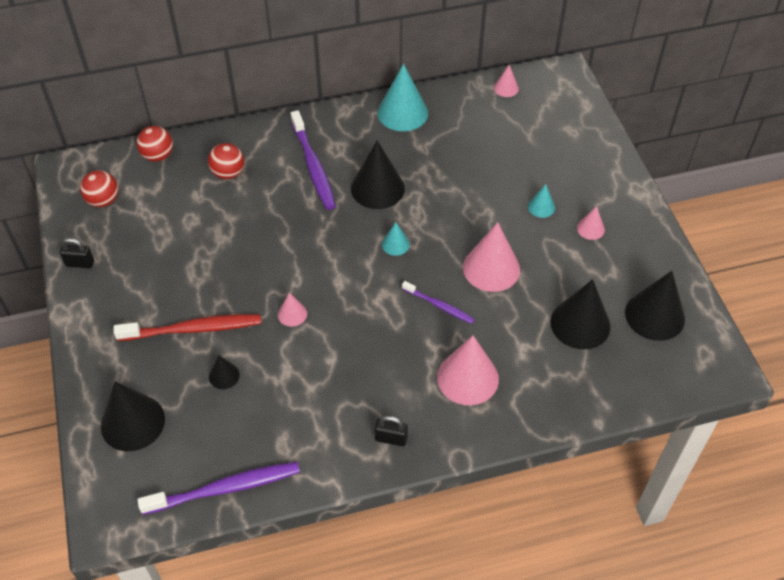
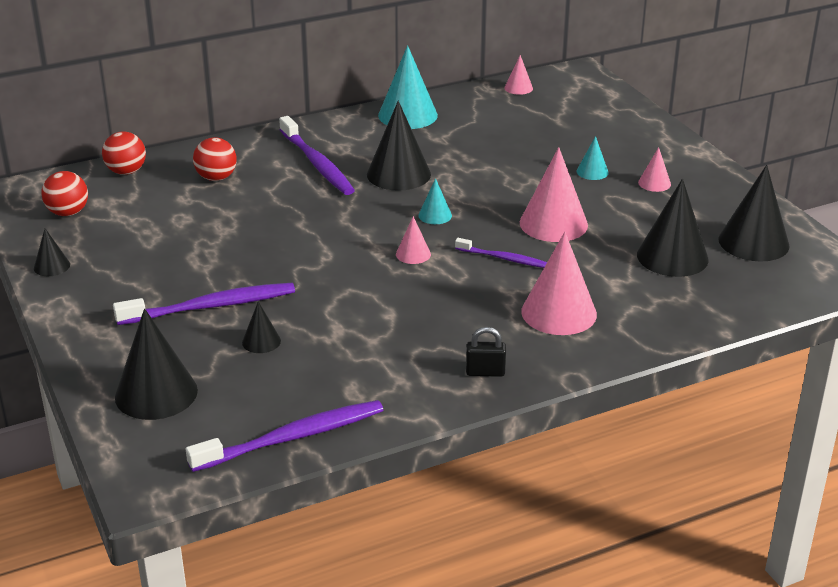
camera: 10 degrees left, 20 degrees down
black padlock [60,238,94,268] -> black cone [34,228,70,276]
red toothbrush [113,314,261,341] -> purple toothbrush [113,283,295,325]
pink cone [278,292,307,327] -> pink cone moved to [396,216,431,264]

